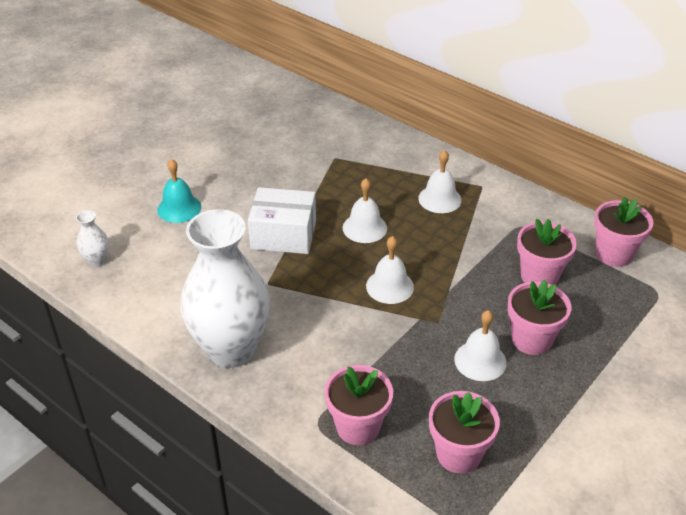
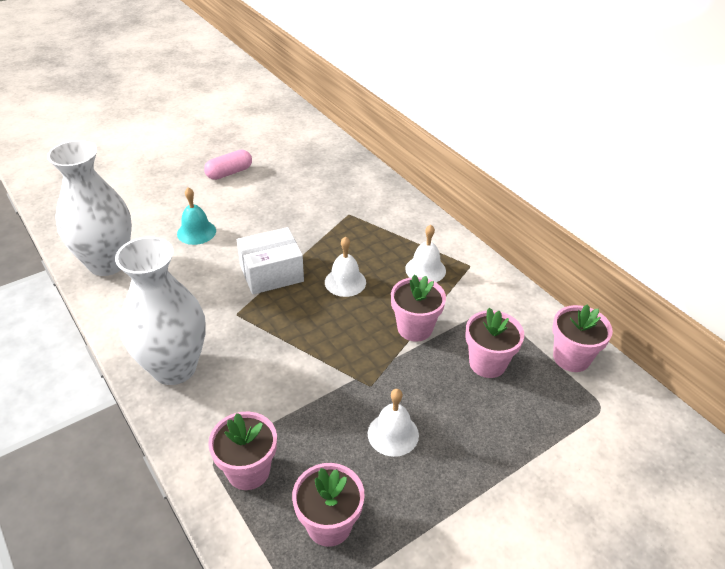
camera: 15 degrees right, 0 degrees up
white vase [76,210,109,267] -> white vase [47,140,132,276], size x2.49
white box [248,187,316,254] -> white box turned 45 degrees counterclockwise [237,227,304,295]
white bell [366,236,414,304] -> none
pink flower pot [508,280,571,355] -> pink flower pot moved to [391,275,446,342]
none -> pink capsule [204,150,252,180]

